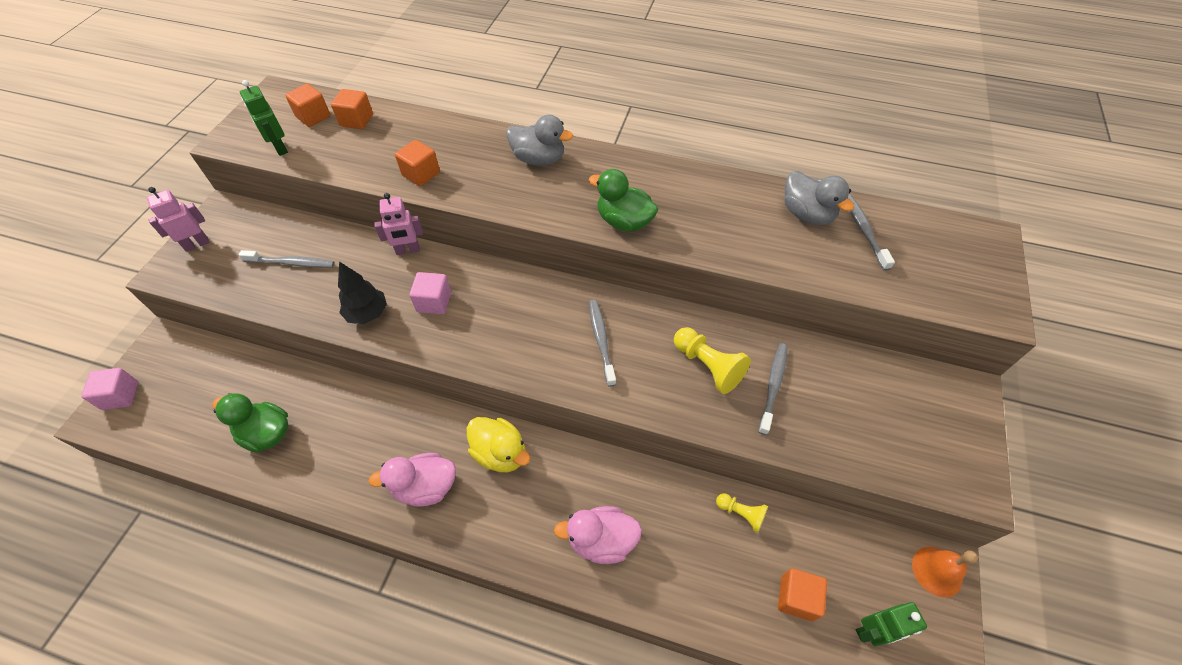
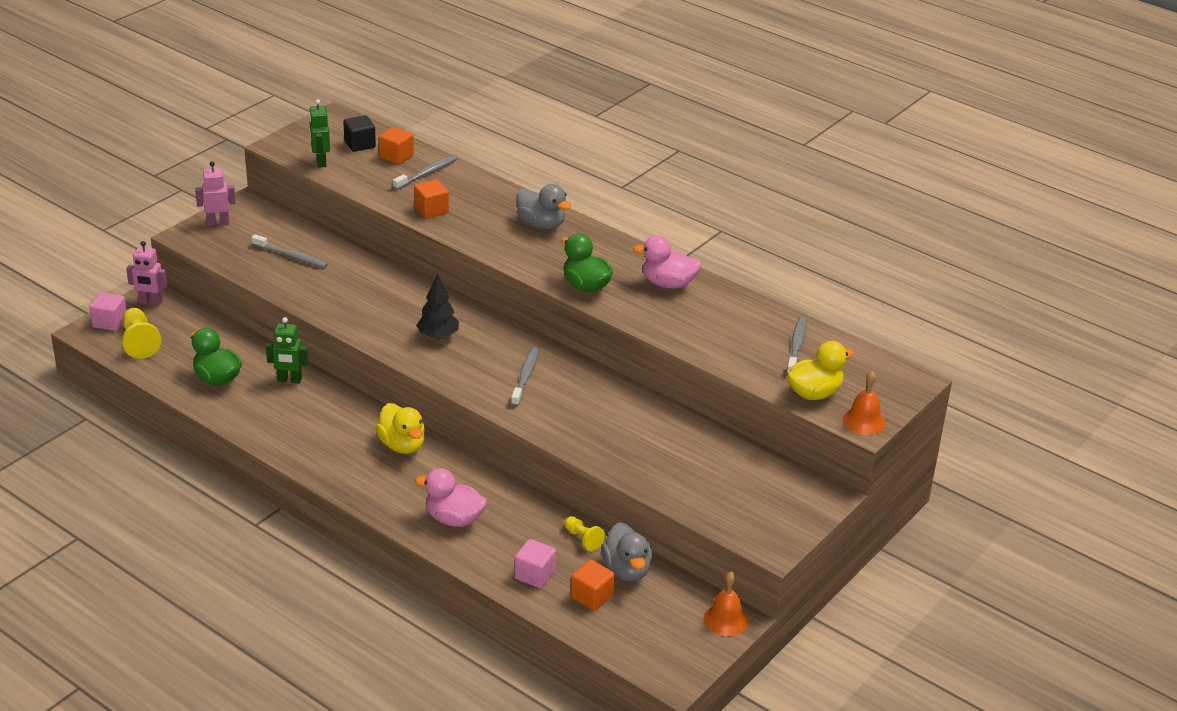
camera: 20 degrees right, 20 degrees down
orange cube [285,84,330,127] -> black cube [343,115,376,152]
black tree [338,262,387,324] -> black tree moved to [416,274,459,340]
pink duck [368,453,456,507] -> pink duck moved to [633,235,702,289]
pink robot [375,193,423,255] -> pink robot moved to [126,241,167,306]
pink cube [410,272,451,314] -> pink cube moved to [514,539,556,588]
yellow pawn [674,327,751,394] -> yellow pawn moved to [122,308,161,359]
grey toothbrush [758,343,788,435] -> grey toothbrush moved to [393,155,459,190]
grey duck [784,171,854,225] -> grey duck moved to [601,522,652,581]
green robot [856,602,927,646] -> green robot moved to [266,317,308,383]
none -> yellow duck [787,341,854,400]
none -> orange bell [843,371,886,435]

